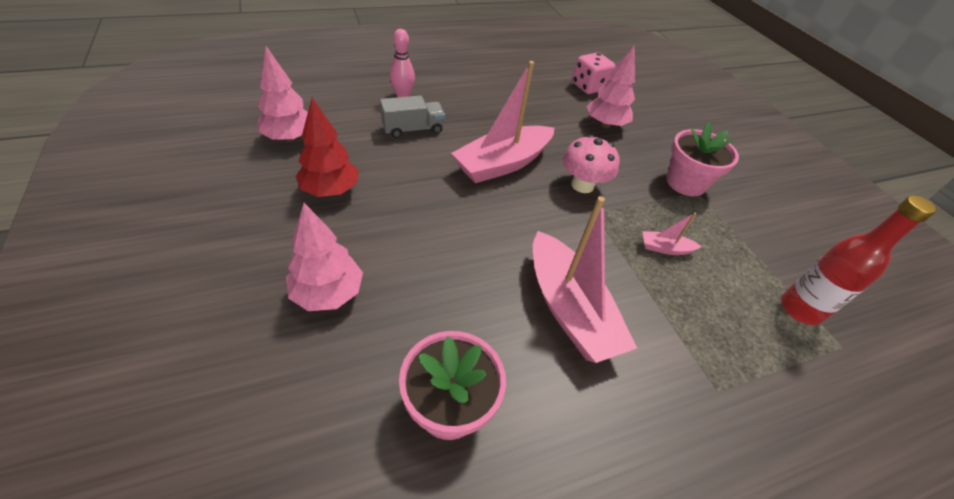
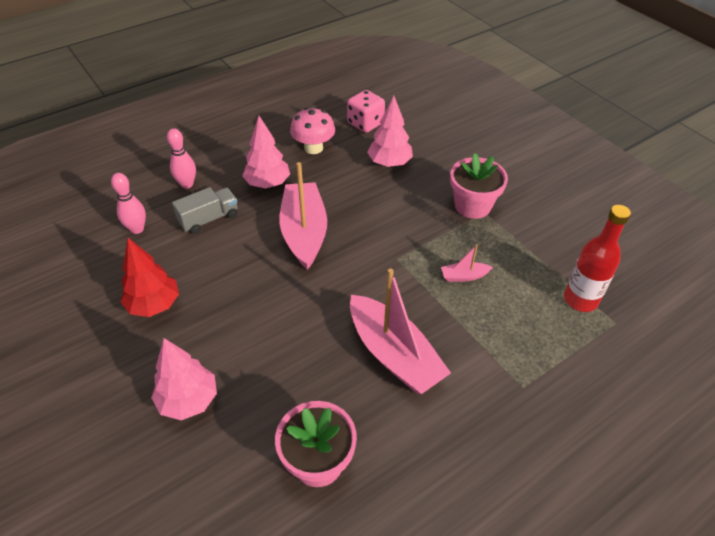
camera: 10 degrees left, 0 degrees up
pink tree [258,46,308,142] -> pink tree moved to [242,116,290,188]
pink boat [451,61,554,183] -> pink boat turned 135 degrees clockwise [279,162,327,270]
pink mushroom [562,135,620,193] -> pink mushroom moved to [290,107,335,154]
none -> pink bowling pin [111,173,146,234]

